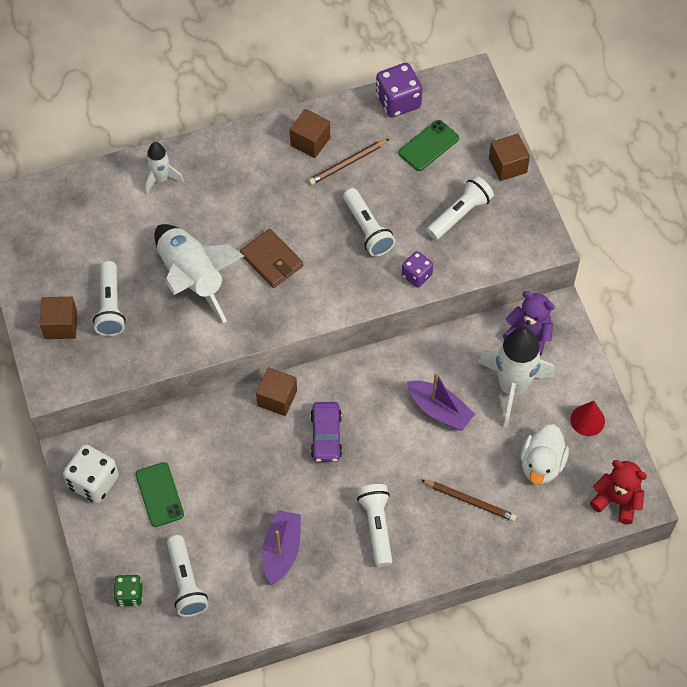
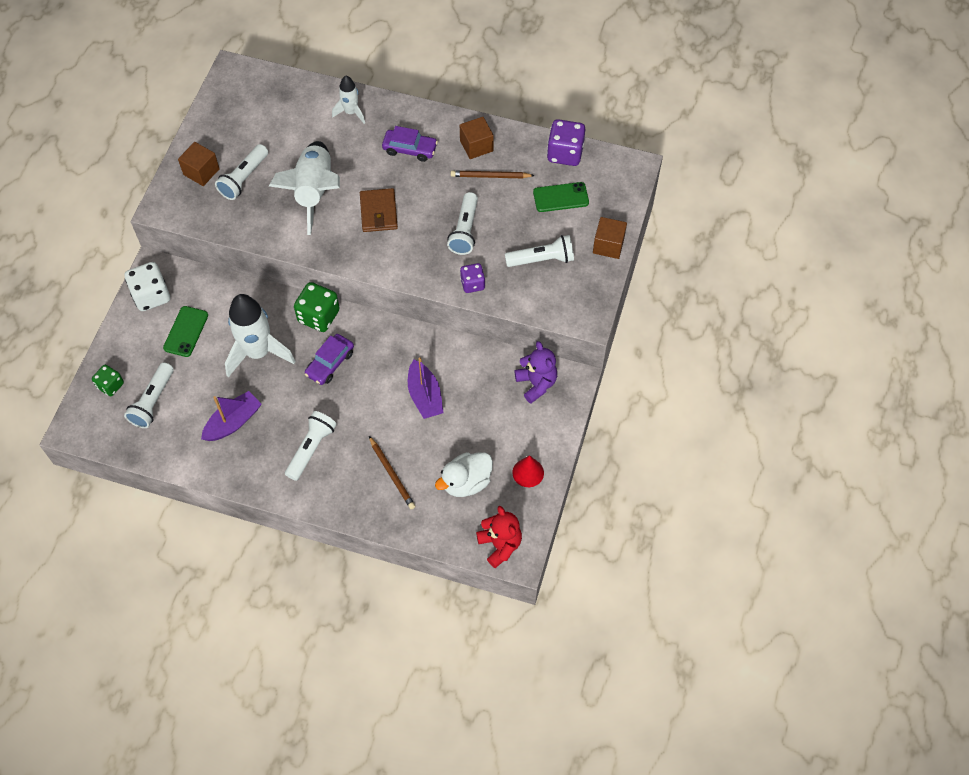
camera: 35 degrees right, 0 degrees up
brown cube [256,367,297,416] -> green dice [294,282,340,332]
white rocket [477,327,555,428] -> white rocket moved to [225,294,296,377]
none -> purple car [382,126,438,162]

